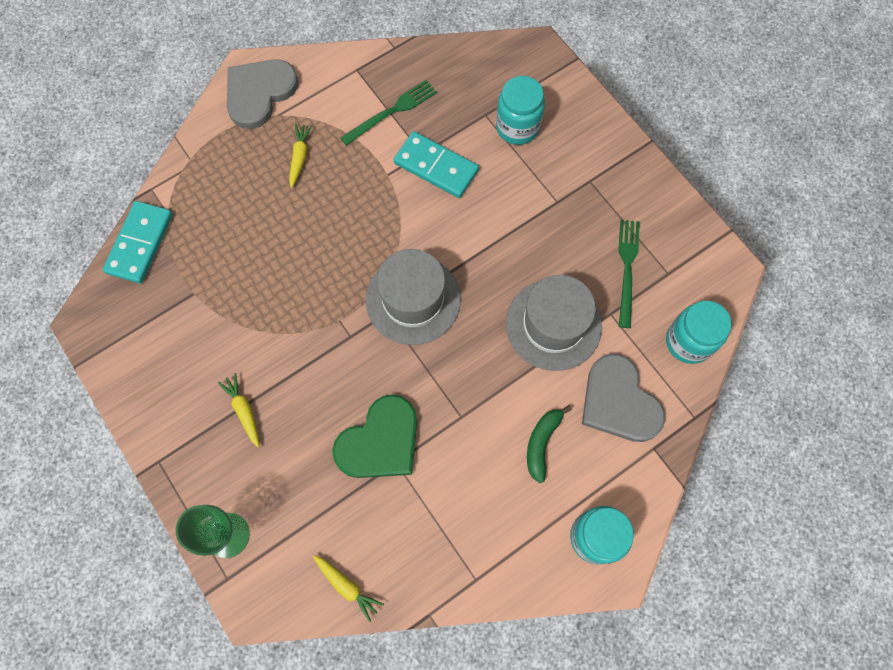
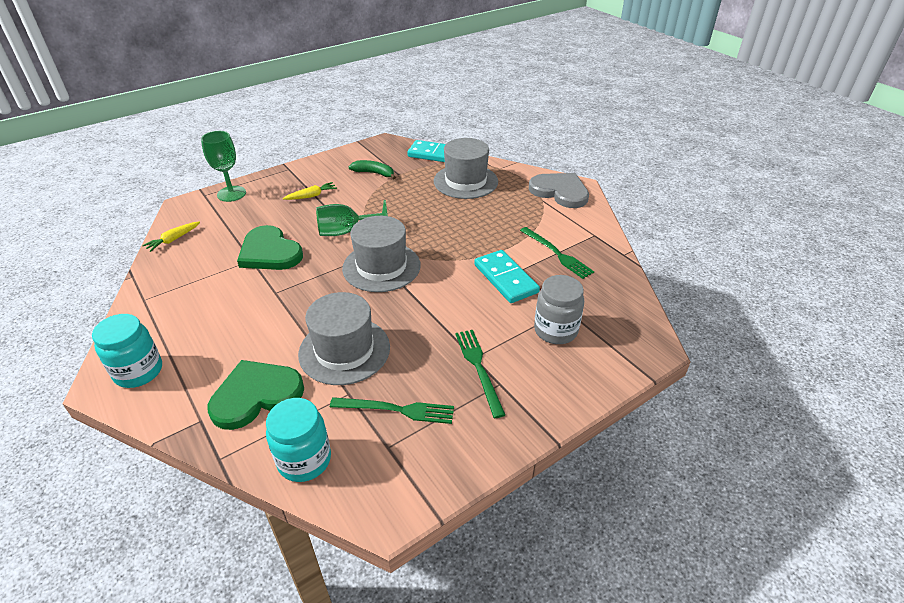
camera: 90 degrees right, 30 degrees down
yellow carrot [289,124,313,188] -> none
turquoise domino [394,131,479,198] -> turquoise domino turned 60 degrees counterclockwise [474,250,540,303]
turquoise jar [496,76,545,145] -> grey jar [534,275,584,344]
green banana [527,405,572,483] -> green banana moved to [349,160,396,179]
grey heart [582,354,665,442] -> green heart [207,360,304,430]
none -> green goblet [316,200,388,236]
none -> grey hat [434,138,498,199]
none -> green fork [455,330,505,418]

